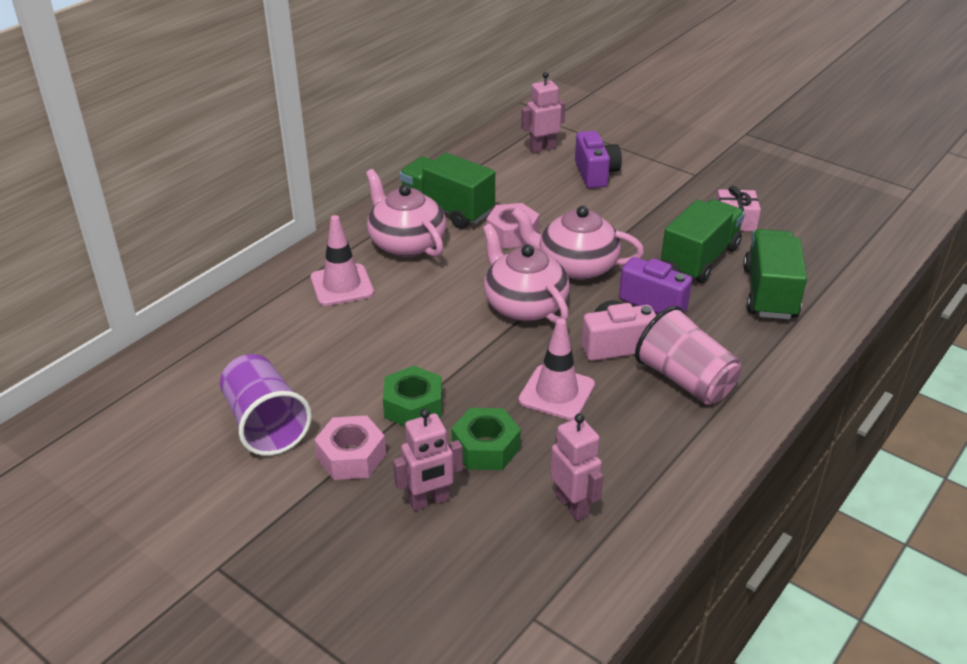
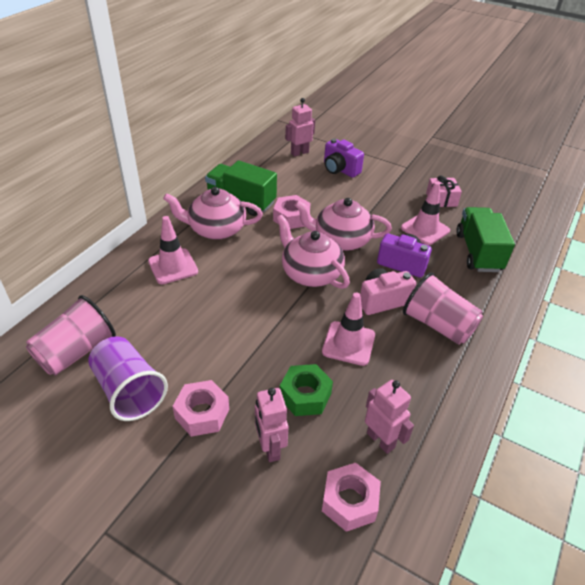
camera: 10 degrees left, 5 degrees up
pink teapot [366,169,446,257] -> pink teapot turned 45 degrees counterclockwise [163,187,263,240]
green nut [383,366,442,426] -> none
pink robot [393,408,463,511] -> pink robot turned 105 degrees clockwise [255,388,289,462]
purple camera [575,131,622,188] -> purple camera turned 150 degrees clockwise [324,138,364,178]
green truck [661,199,745,283] -> pink traffic cone [401,181,450,245]
none -> pink cup [26,295,116,376]
none -> pink nut [322,463,381,532]

